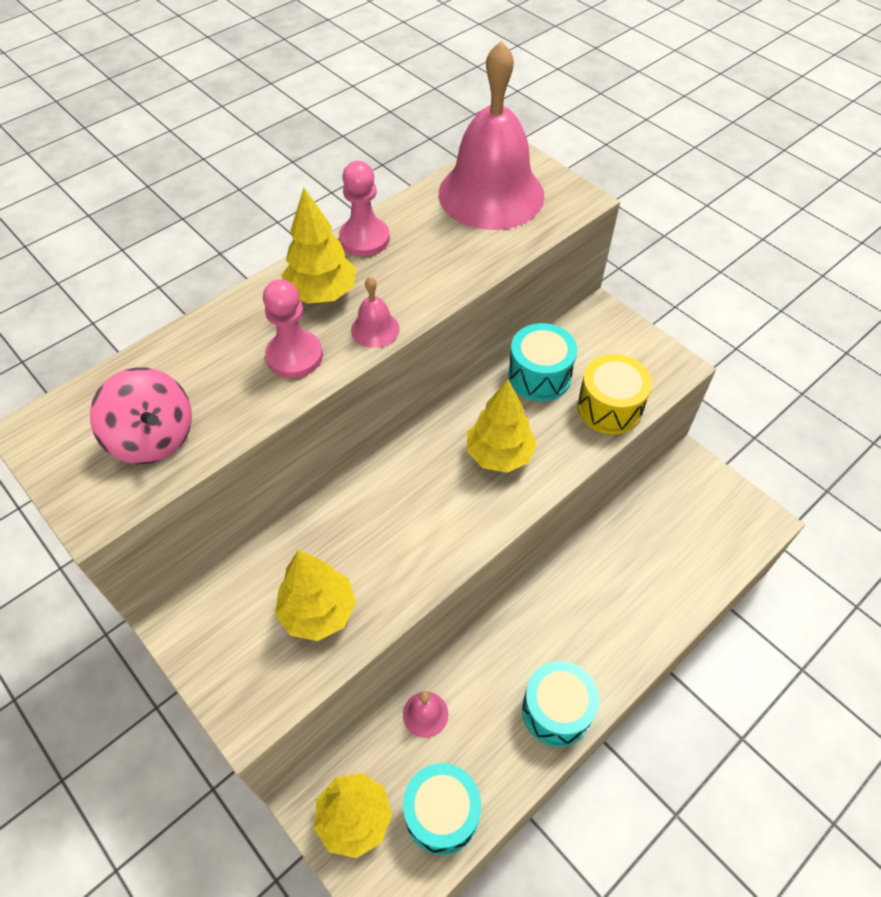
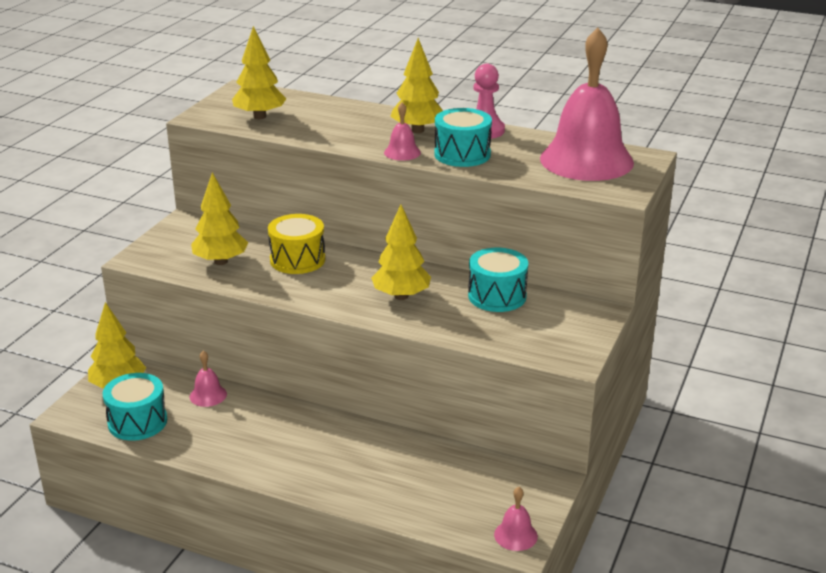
camera: 65 degrees right, 25 degrees down
pink spinning top [90,367,192,464] -> yellow tree [232,26,286,119]
pink pawn [263,279,323,378] -> none
turquoise drum [522,661,599,747] -> turquoise drum moved to [434,108,492,167]
yellow drum [577,354,652,435] -> yellow drum moved to [268,214,325,274]
none -> pink bell [494,487,538,551]

